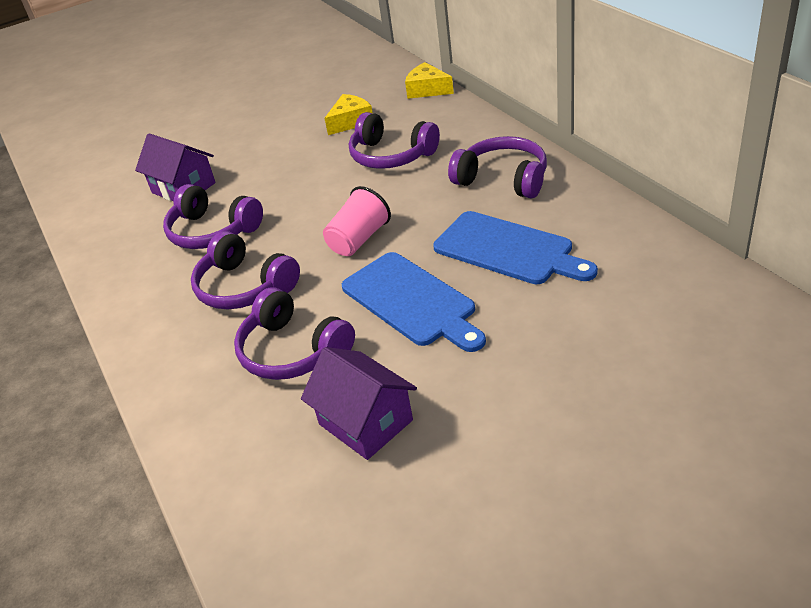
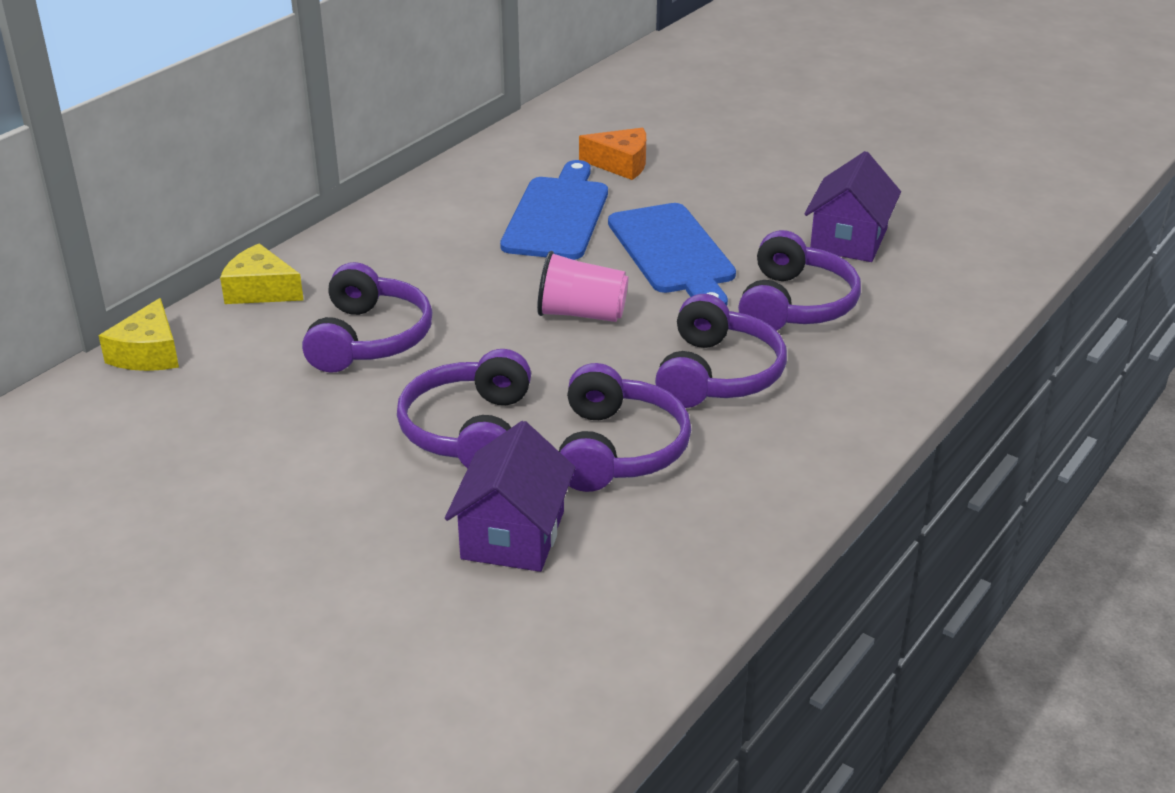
camera: 120 degrees left, 5 degrees down
yellow cheese [324,94,373,135] -> yellow cheese moved to [220,243,304,304]
blue cutting board [342,252,486,352] -> blue cutting board turned 135 degrees clockwise [608,203,736,306]
purple headphones [448,136,547,198] -> purple headphones moved to [397,349,531,468]
none -> orange cheese [579,128,646,180]

